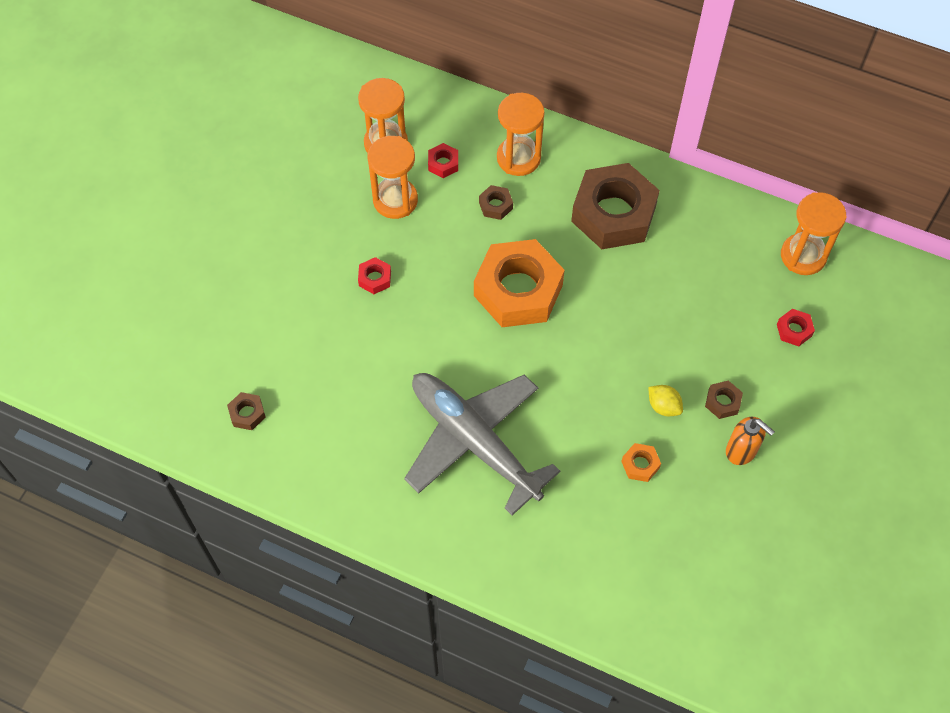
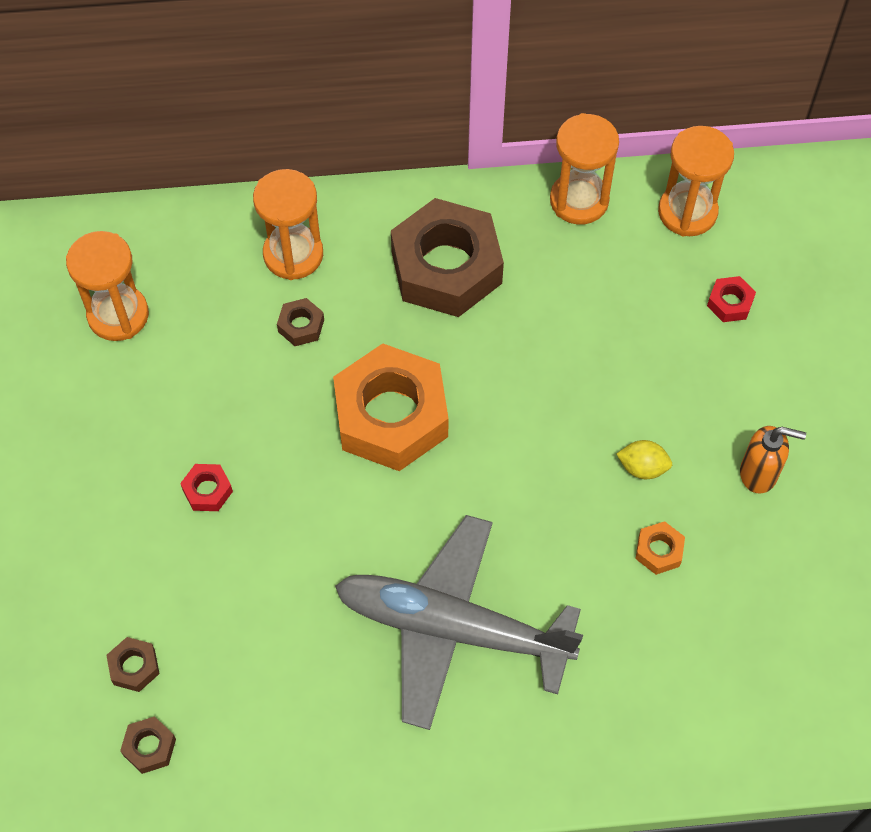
camera: 30 degrees left, 0 degrees up
orange hourglass [368,136,418,219] -> orange hourglass moved to [550,113,619,224]
red nut [428,143,458,178] -> none
brown nut [705,381,743,419] -> brown nut moved to [106,637,159,692]

